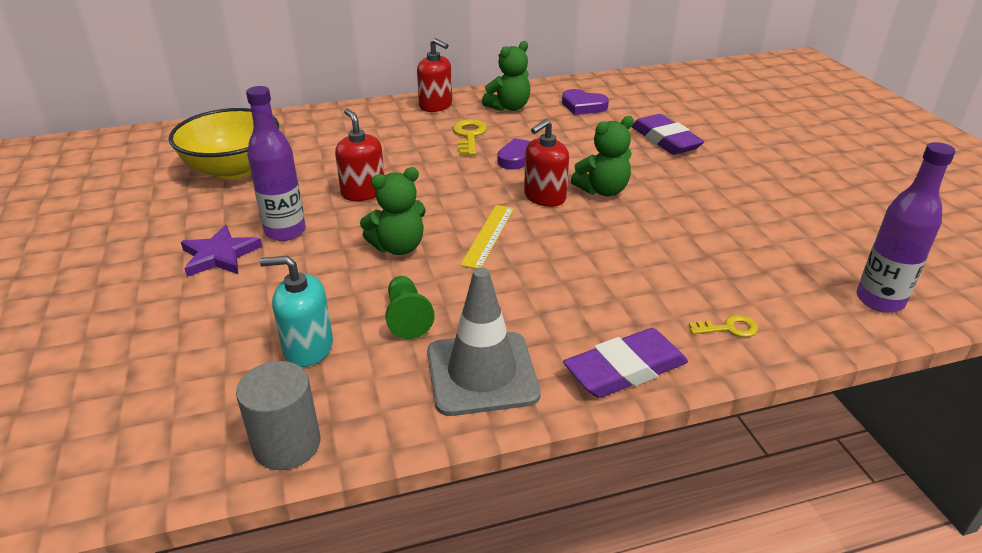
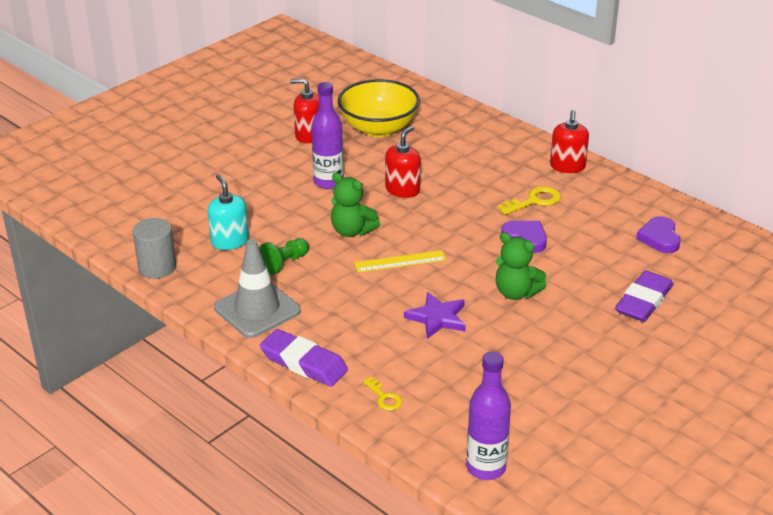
camera: 60 degrees right, 0 degrees up
purple star [181,225,262,277] -> purple star moved to [404,292,466,339]
green teddy bear [482,41,530,111] -> none
red soap dispenser [524,119,569,207] -> red soap dispenser moved to [290,79,319,143]

